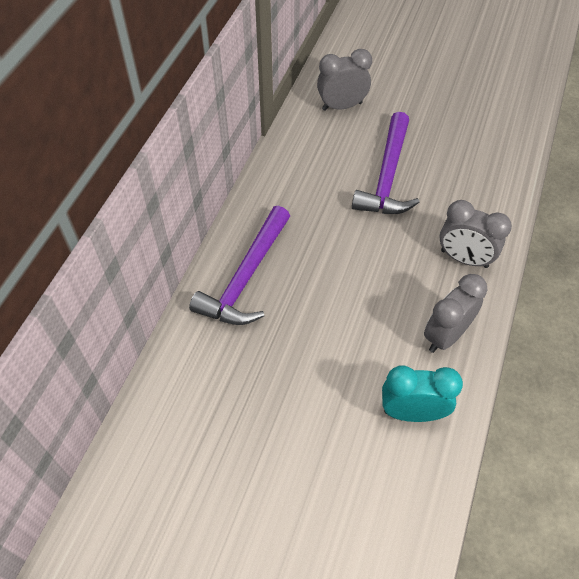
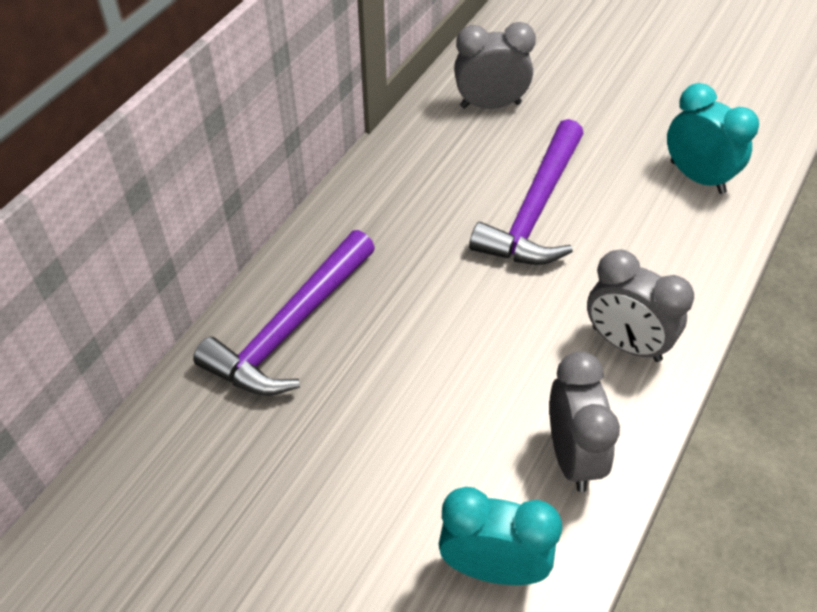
camera: 10 degrees right, 5 degrees down
grey clock [424,274,488,353] -> grey clock turned 120 degrees clockwise [549,351,620,492]
none -> turquoise clock [667,83,759,194]

